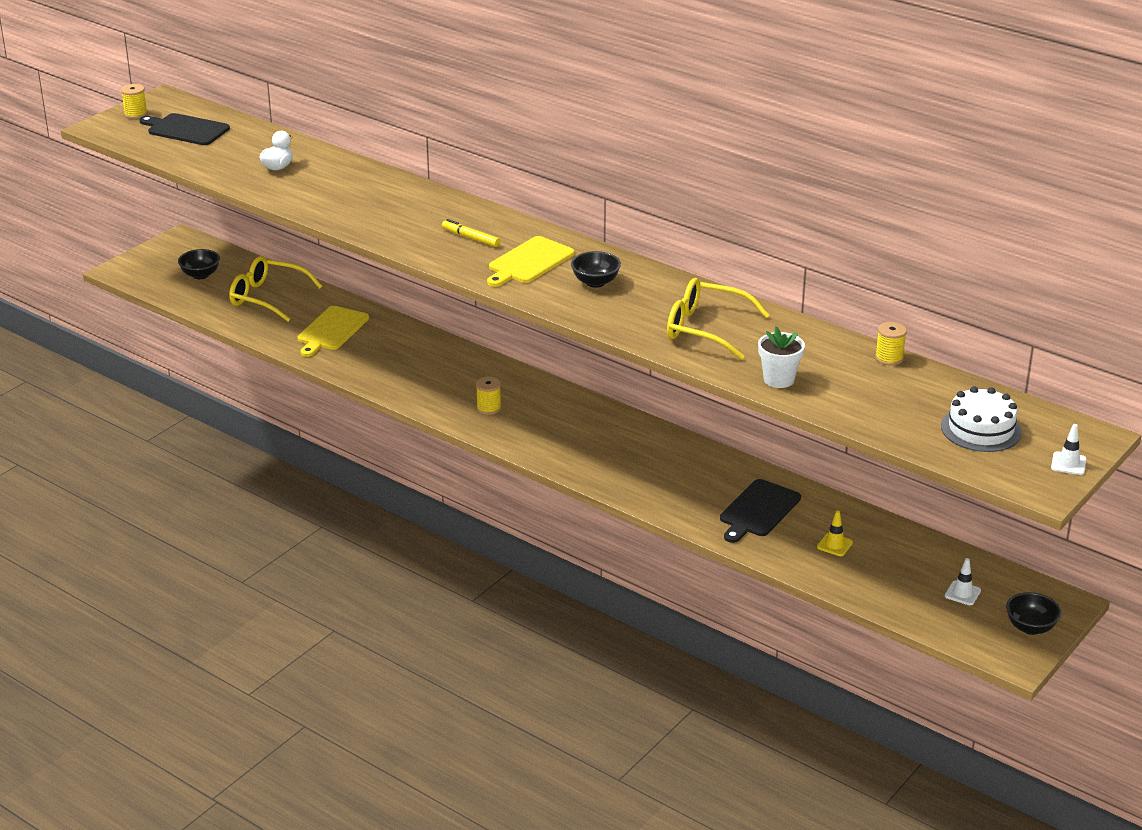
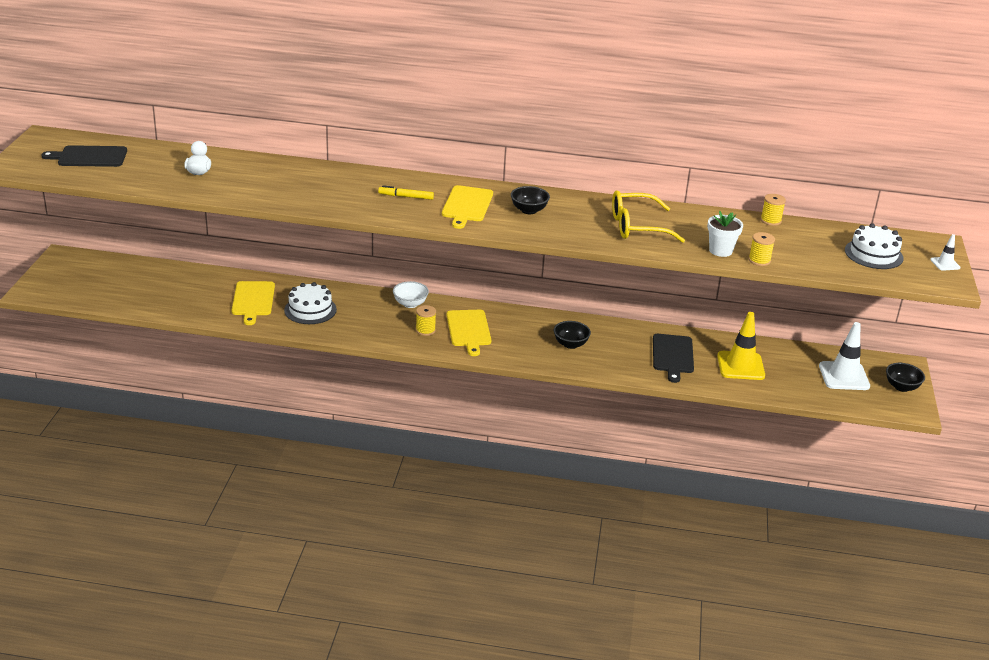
camera: 30 degrees left, 0 degrees up
yellow spool [121,84,147,119] -> yellow spool moved to [749,232,775,266]
black bowl [178,249,220,279] -> black bowl moved to [554,321,591,349]
yellow glasses [229,256,322,322] -> none
yellow traffic cone [817,510,853,556] -> yellow traffic cone [717,312,765,380], size x2.05
white traffic cone [945,558,981,605] -> white traffic cone [819,322,870,390], size x2.05
none -> white cake [284,282,337,324]
none -> white bowl [393,281,429,308]
none -> yellow cutting board [447,310,491,356]

